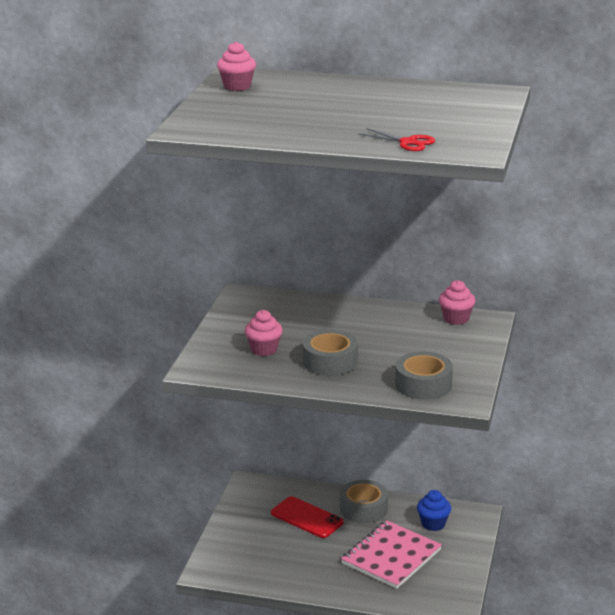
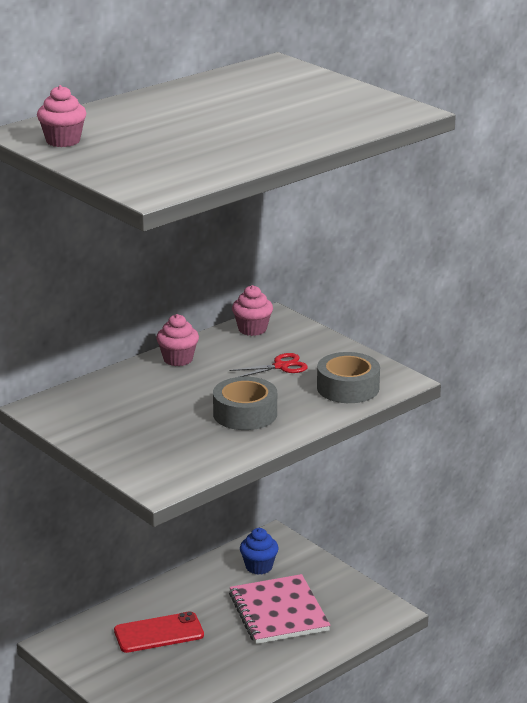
camera: 55 degrees left, 0 degrees up
pink cupcake [245,310,283,356] -> pink cupcake moved to [156,314,199,366]
grey tape [340,480,388,524] -> none
red scissors [358,128,435,151] -> red scissors moved to [229,353,308,377]

